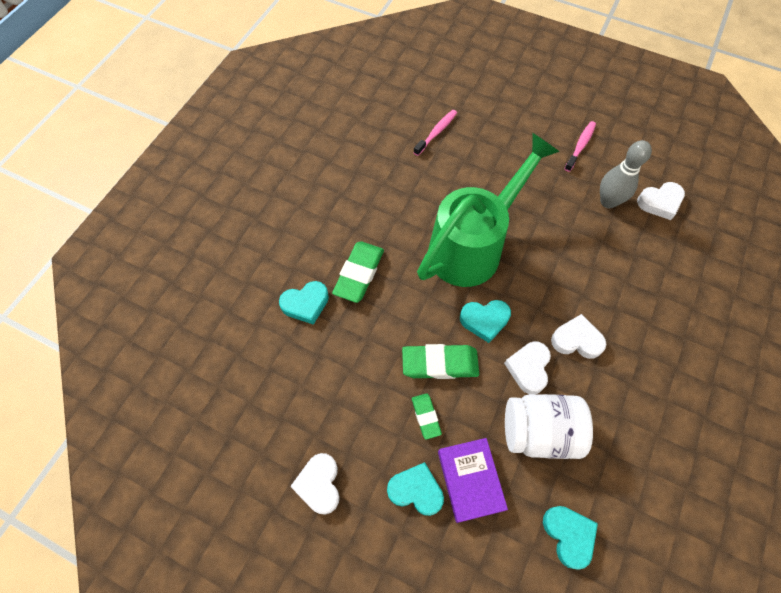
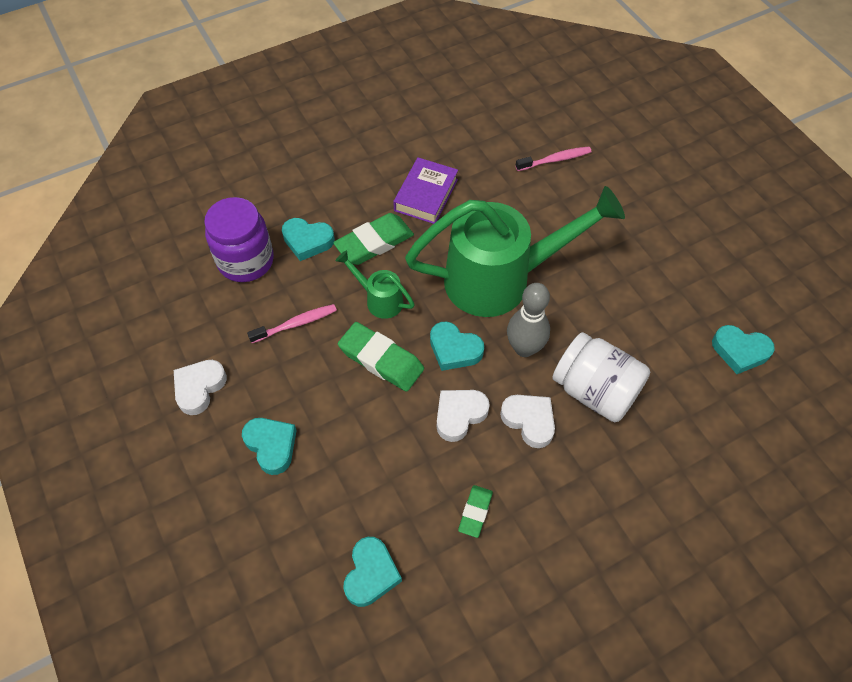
camera: 35 degrees right, 5 degrees down
green eraser [412,393,442,440] -> green eraser moved to [458,485,493,538]
purple book [438,438,508,523] -> purple book moved to [393,157,458,224]
white jar [505,394,593,459] -> white jar moved to [553,332,650,422]
pink toothbrush [564,121,596,172] -> pink toothbrush moved to [247,304,337,343]
grey bowling pin [600,140,652,208] -> grey bowling pin moved to [507,283,550,357]
white heart [637,182,685,220] -> turquoise heart [712,325,775,374]
none -> purple jar [204,197,274,282]
none -> green watering can [335,250,415,319]

